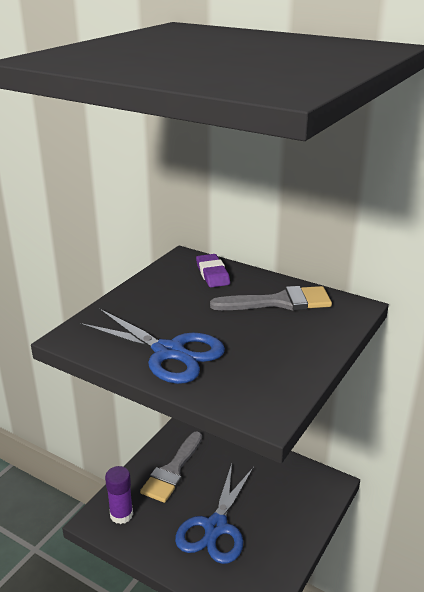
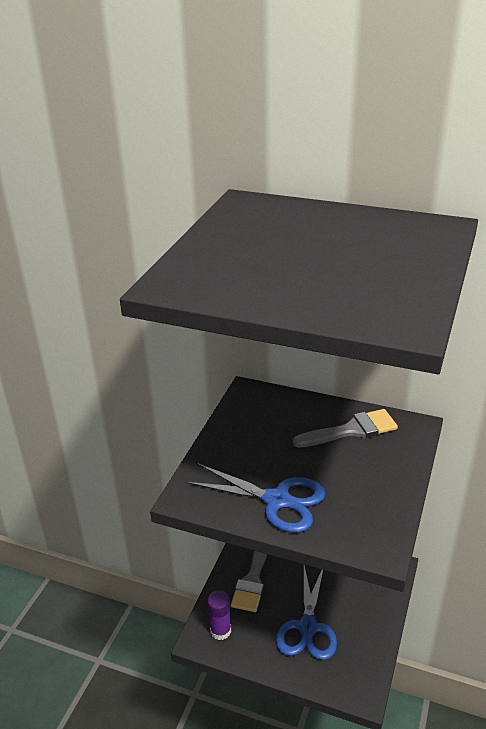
camera: 10 degrees left, 5 degrees up
purple eraser [196,254,230,287] -> none

